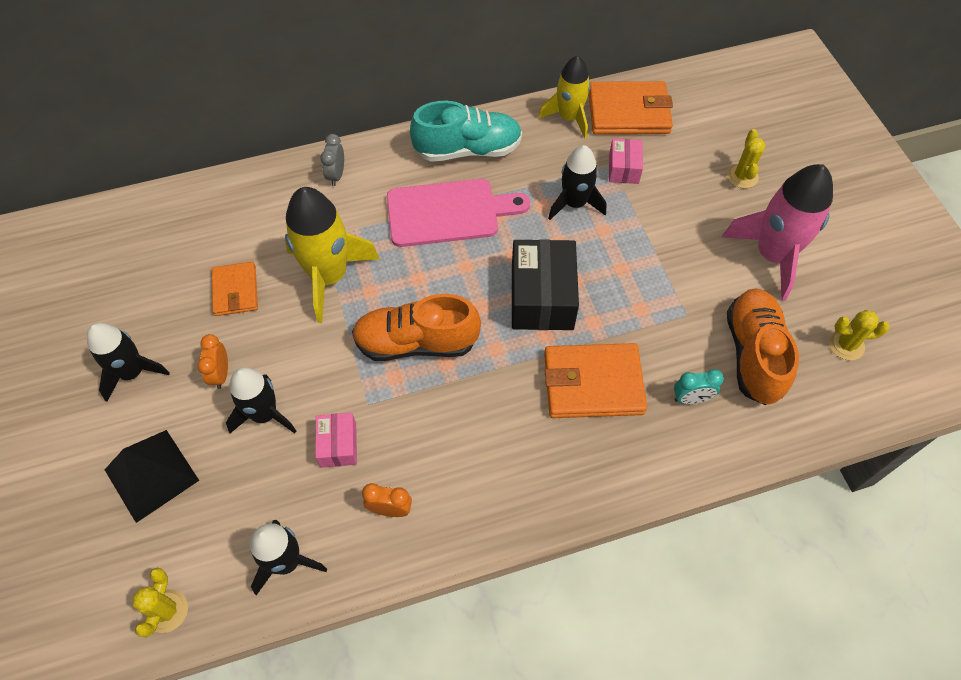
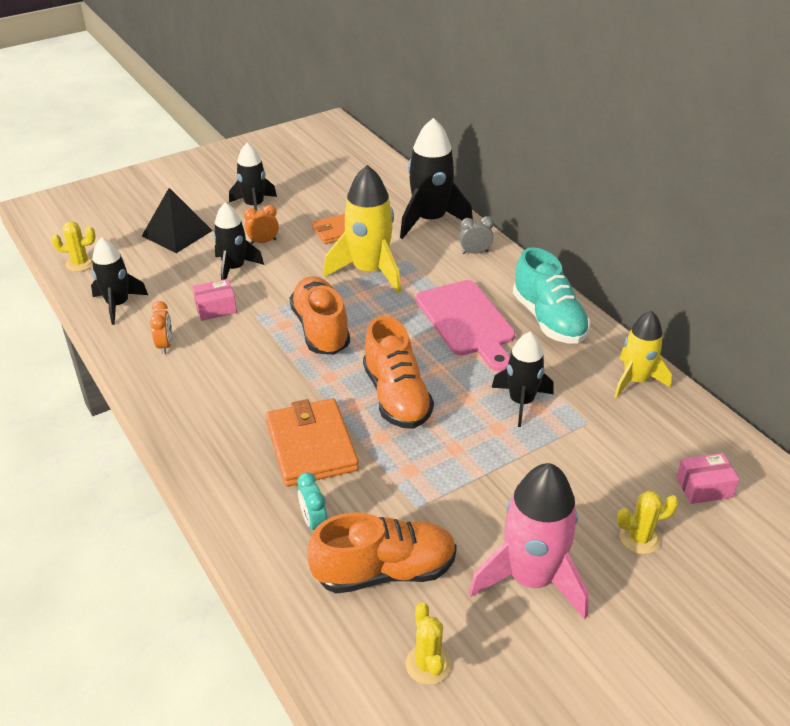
camera: 75 degrees right, 20 degrees down
black box [512,239,579,330] -> orange shoe [363,316,434,429]
orange wallet [589,81,673,134] -> none
pink box [609,138,643,184] -> pink box moved to [676,453,739,504]
none -> black rocket [400,118,473,239]

